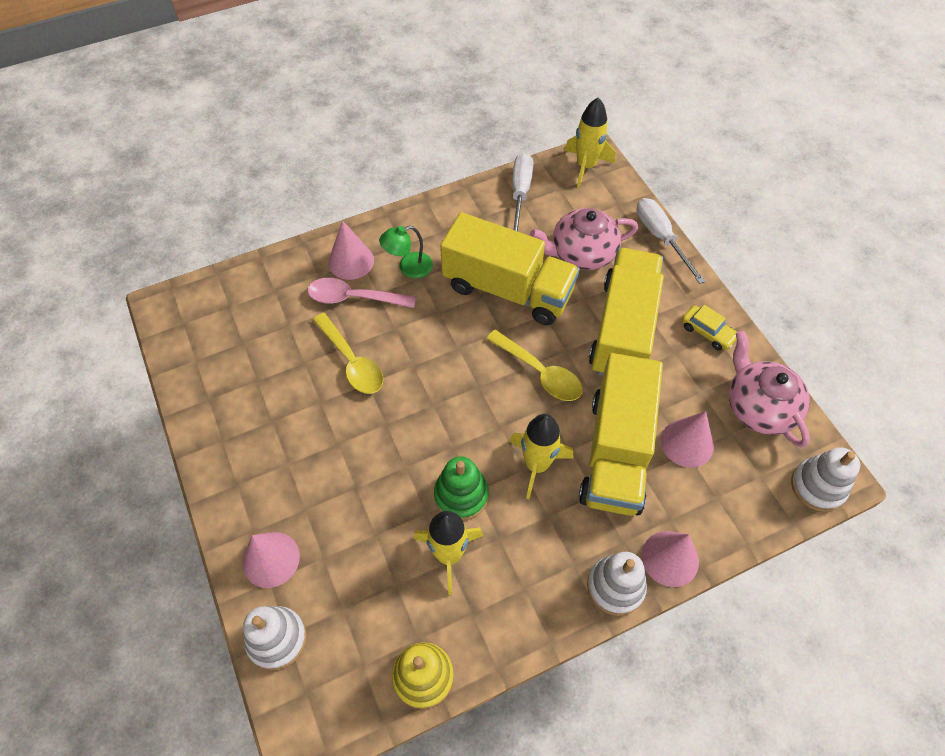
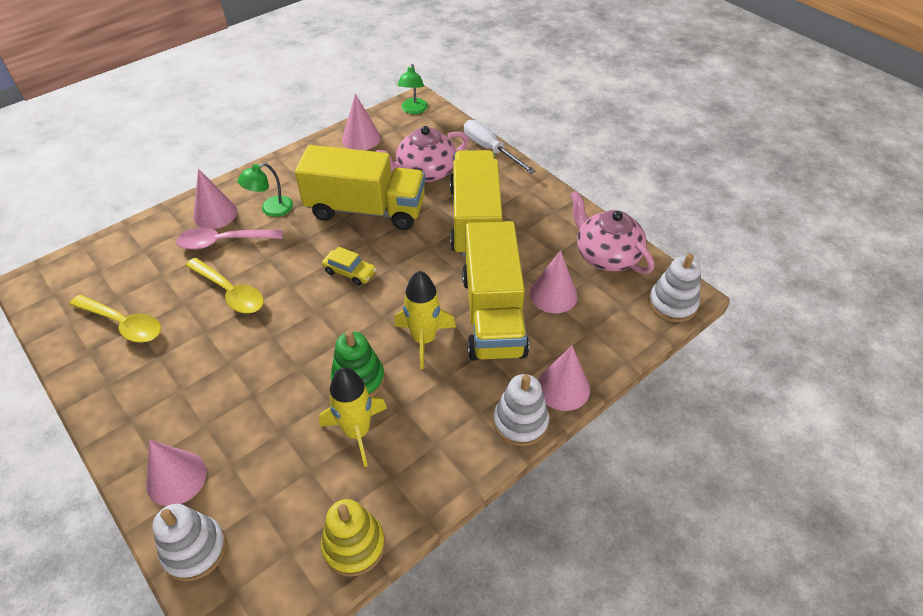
camera: 15 degrees left, 10 degrees down
yellow spoon [486,330,582,401] -> yellow spoon moved to [70,295,161,343]
white screwdriver [512,153,533,232] -> pink cone [342,94,381,150]
yellow rocket [565,98,615,187] -> green lamp [398,64,428,114]
yellow car [682,305,737,350] -> yellow car moved to [322,247,376,286]

